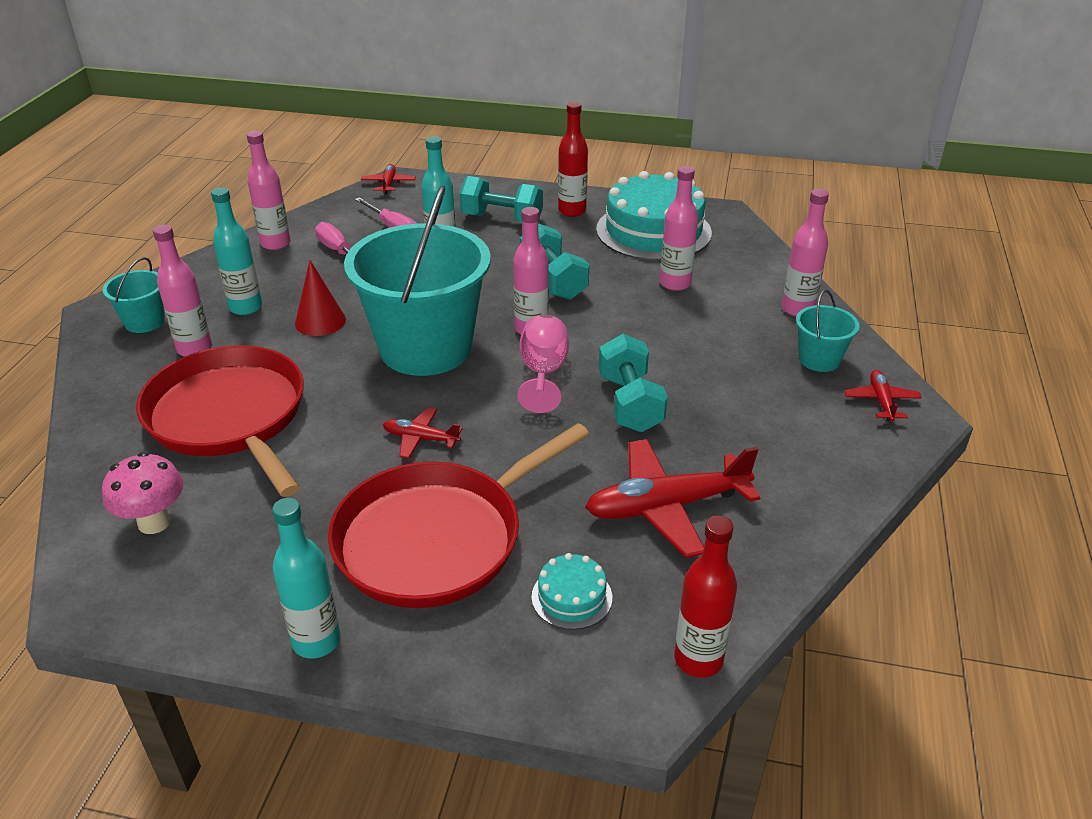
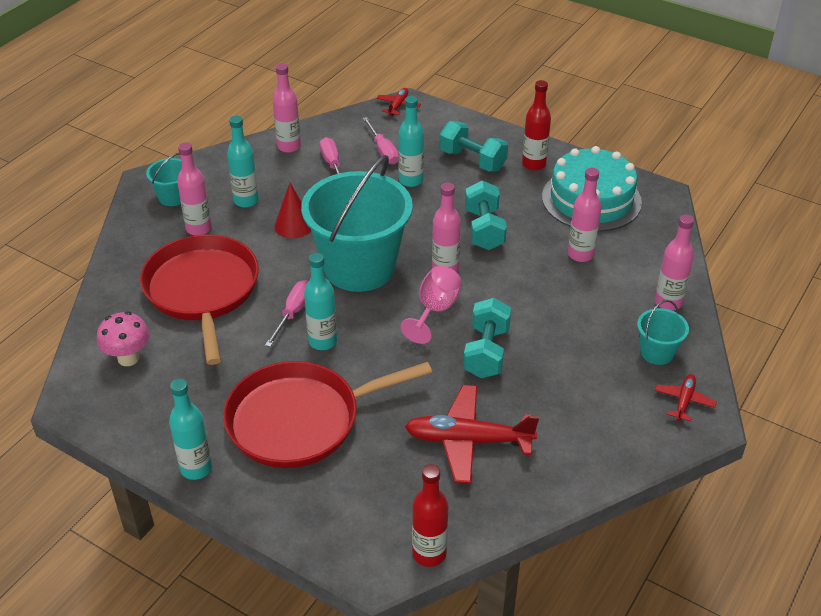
camera: 20 degrees right, 5 degrees up
red plane [383,407,463,459] -> turquoise bottle [304,253,337,350]
turquoise cake [532,553,612,630] -> none
none -> pink screwdriver [265,280,309,347]

